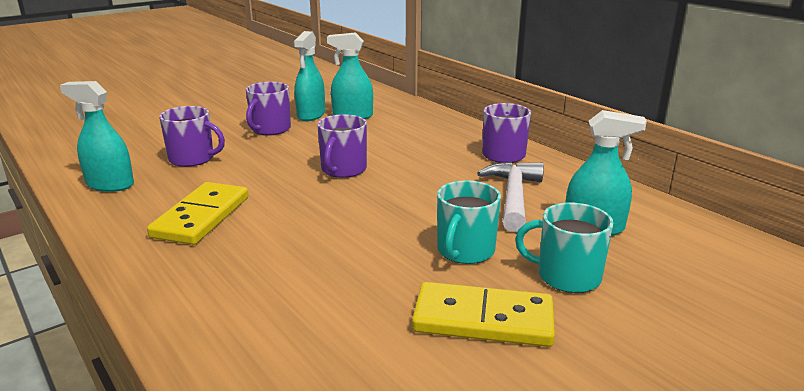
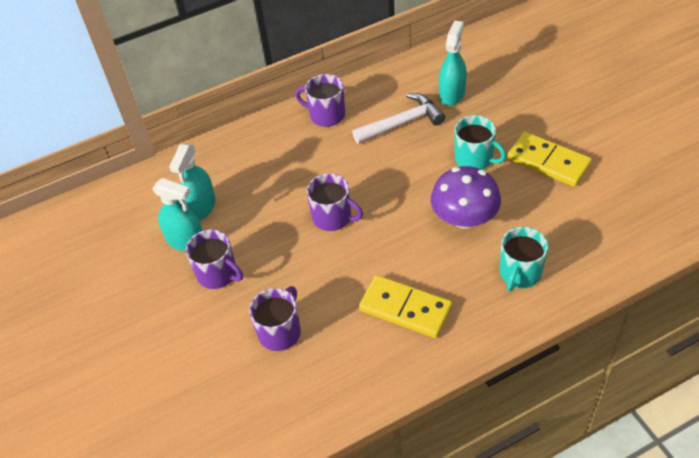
camera: 75 degrees left, 25 degrees up
turquoise spray bottle [60,81,134,192] -> none
yellow domino [412,282,555,347] -> yellow domino turned 75 degrees counterclockwise [507,132,592,187]
white hammer [477,161,544,232] -> white hammer turned 135 degrees clockwise [352,93,446,144]
turquoise mug [515,202,614,293] -> turquoise mug moved to [500,227,548,291]
none -> purple mushroom [431,166,501,229]

